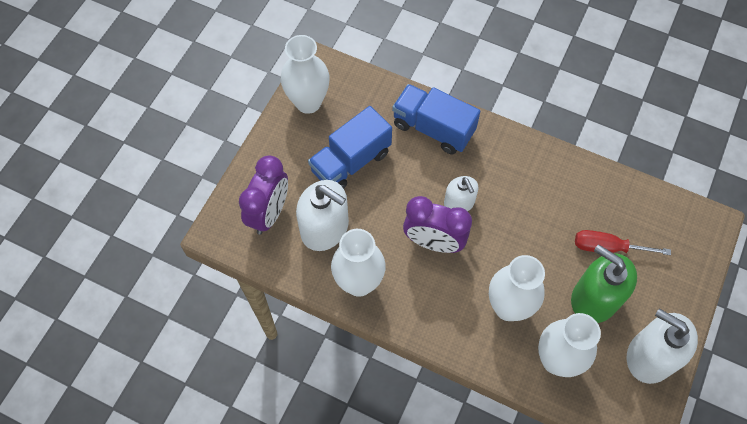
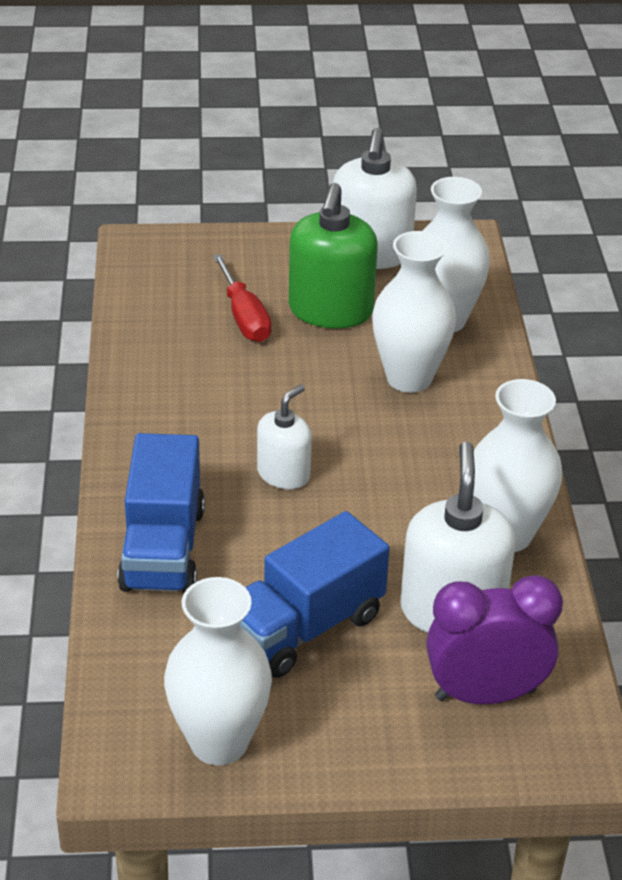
camera: 120 degrees left, 25 degrees down
blue truck [308,106,392,189] -> blue truck turned 120 degrees clockwise [239,511,390,678]
purple clock [403,196,472,253] -> none

